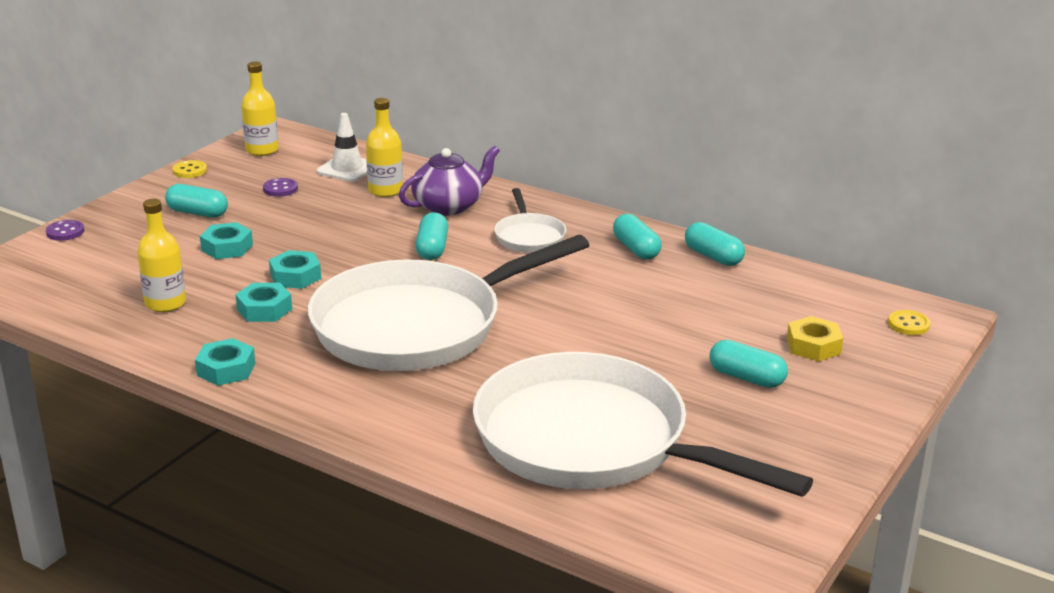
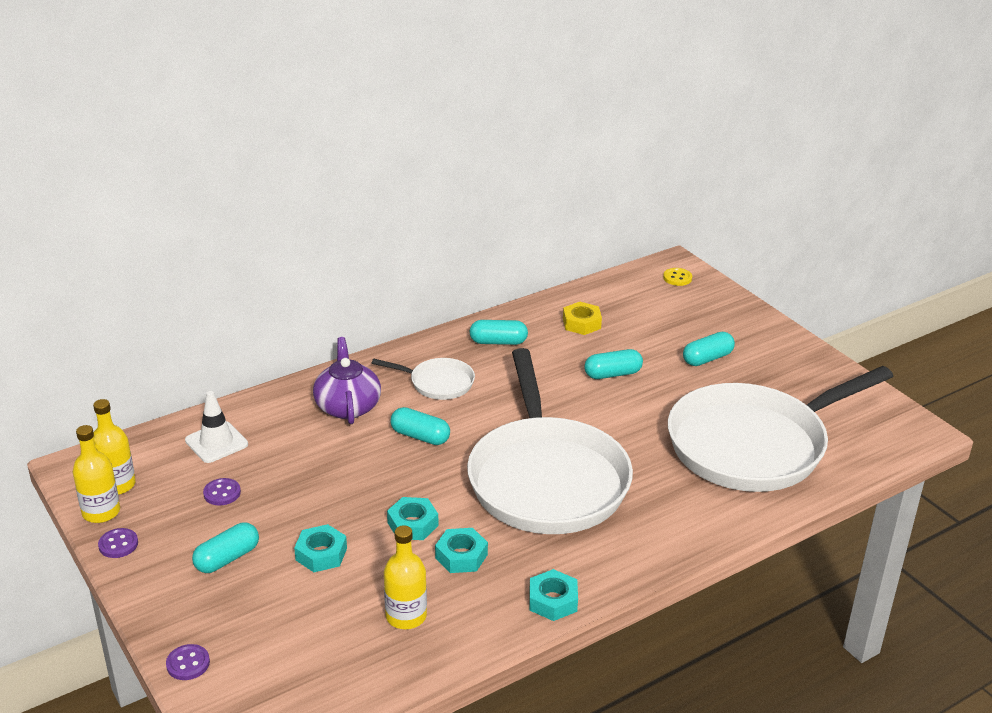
camera: 65 degrees left, 5 degrees up
yellow button [172,160,207,178] -> purple button [98,528,138,558]
yellow bottle [366,98,403,197] -> yellow bottle moved to [73,425,120,523]
turquoise capsule [685,222,745,266] -> turquoise capsule moved to [584,349,643,379]
yellow nut [787,316,843,361] -> yellow nut moved to [563,302,602,335]

